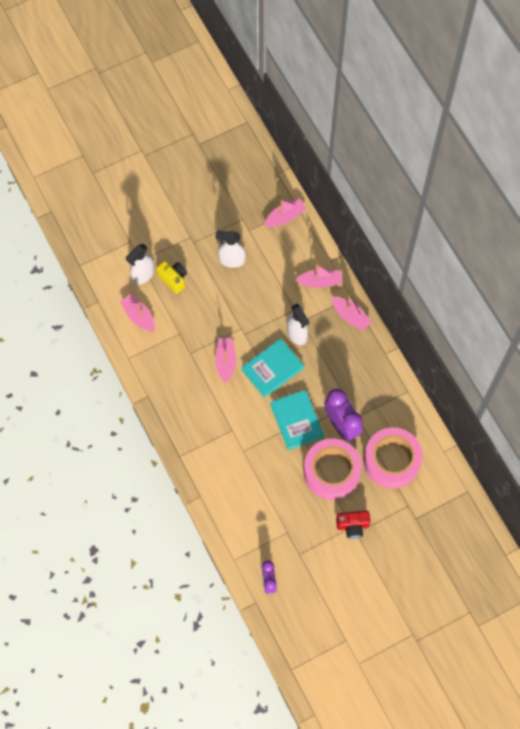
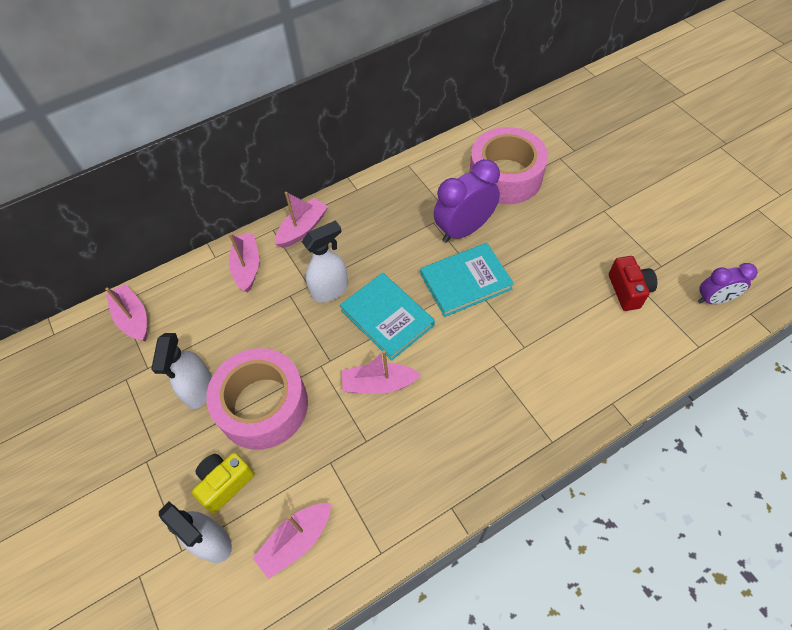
camera: 90 degrees left, 10 degrees down
pink tape [304,438,362,500] -> pink tape moved to [206,348,308,450]
red camera [336,511,370,539] -> red camera moved to [609,256,657,311]

